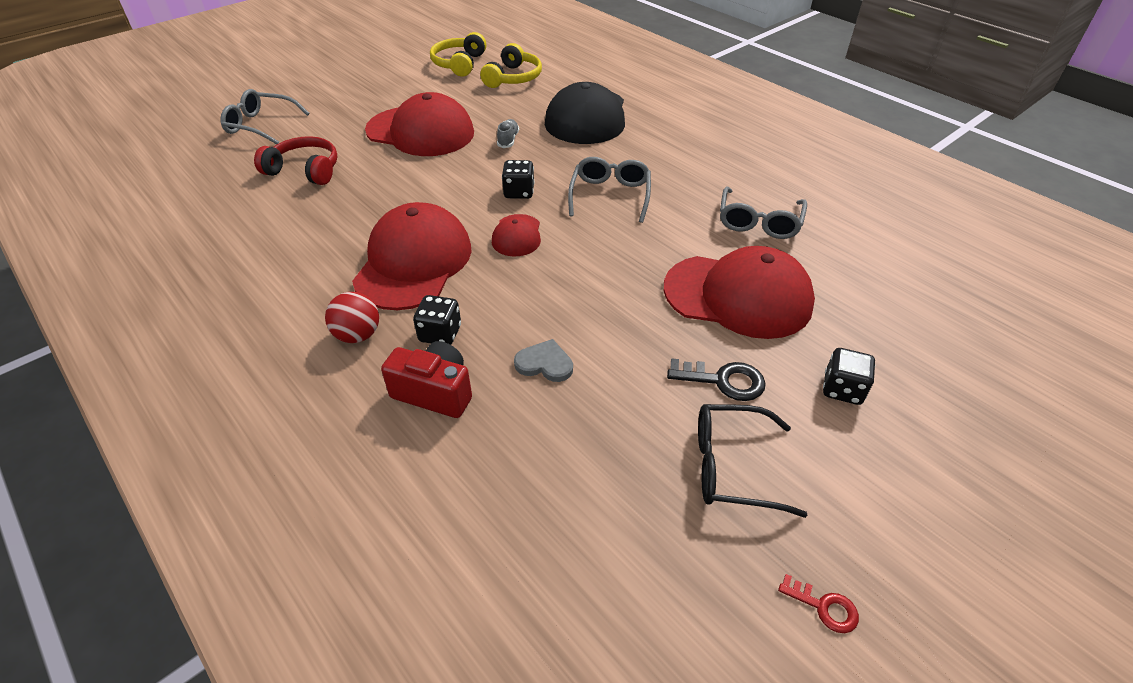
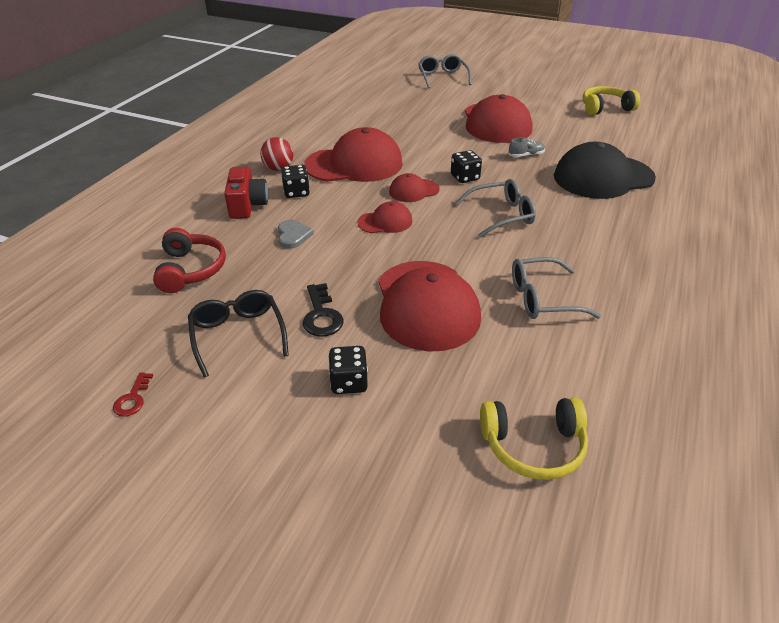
camera: 65 degrees right, 5 degrees down
red headphones [254,136,337,185] -> red headphones moved to [153,228,226,293]
yellow headphones [480,43,542,88] -> yellow headphones moved to [480,398,588,480]
none -> red cap [357,201,413,233]

